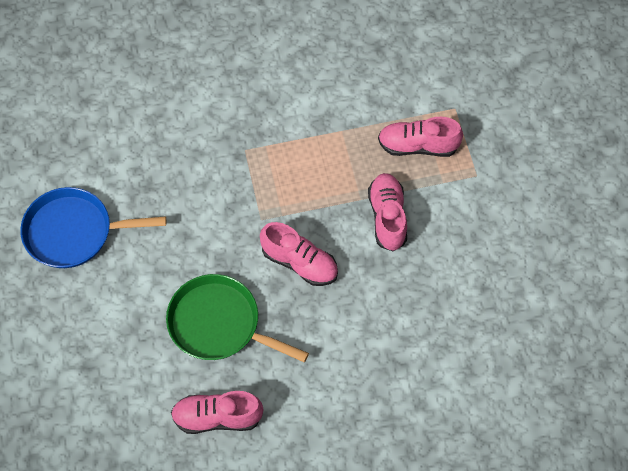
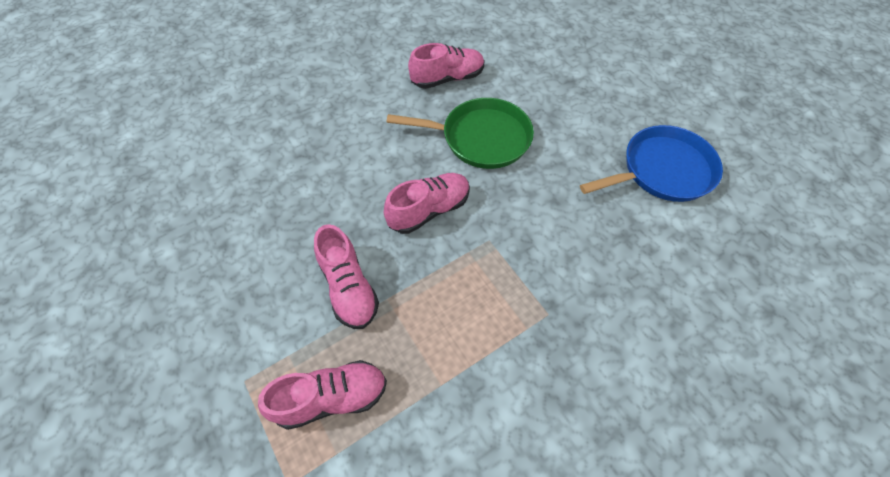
camera: 160 degrees right, 5 degrees down
pink shoe [260,222,338,286] -> pink shoe turned 135 degrees clockwise [384,173,470,234]

